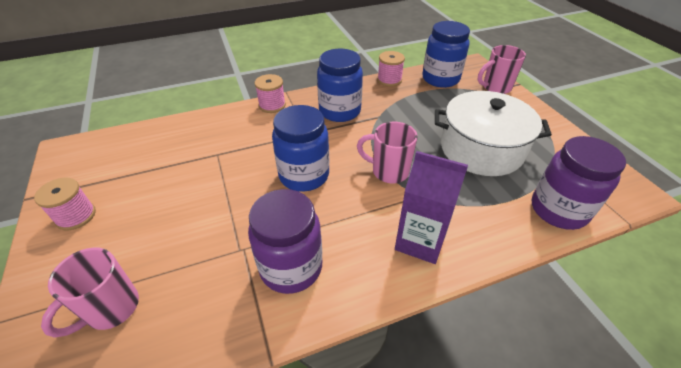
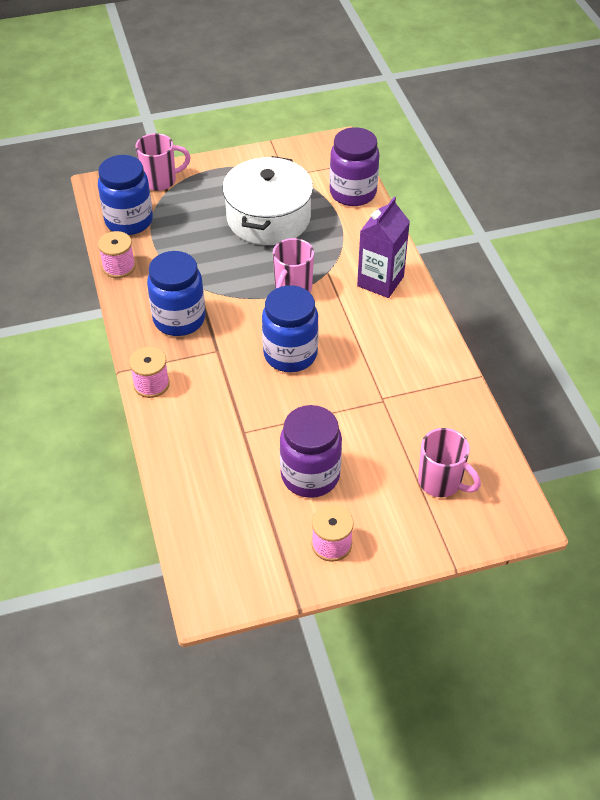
camera: 85 degrees left, 5 degrees up
purple jar [248,189,322,294] -> purple jar moved to [280,405,342,498]
pink mug [478,45,526,94] -> pink mug turned 90 degrees counterclockwise [135,133,191,191]

